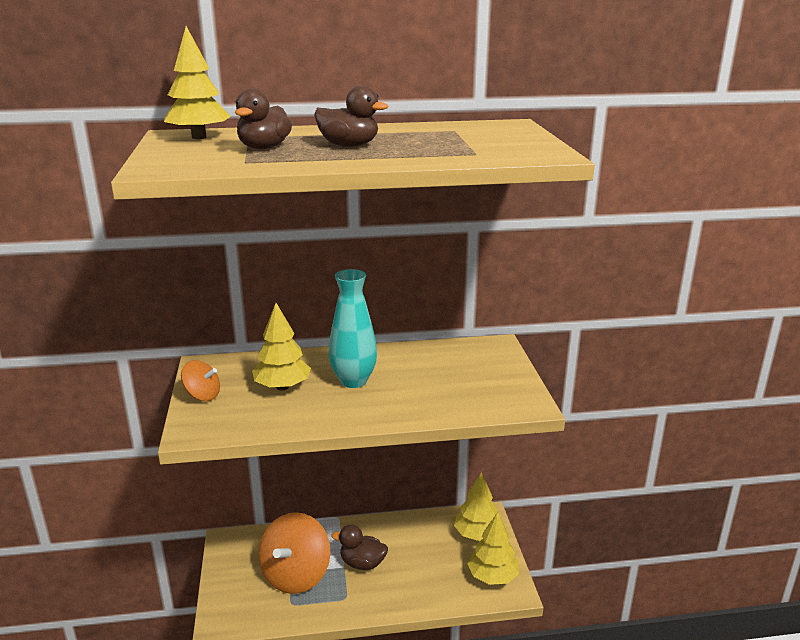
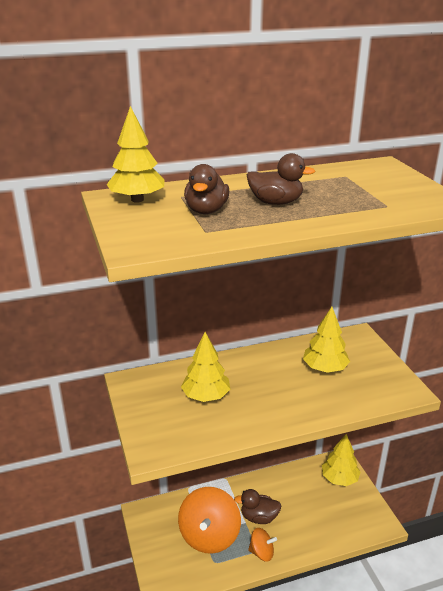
camera: 10 degrees left, 5 degrees up
orange spinning top [181,360,220,401] -> orange spinning top moved to [248,528,277,562]
turquoise vase [329,269,377,388] -> none
yellow tree [467,512,519,585] -> yellow tree moved to [303,307,350,373]

